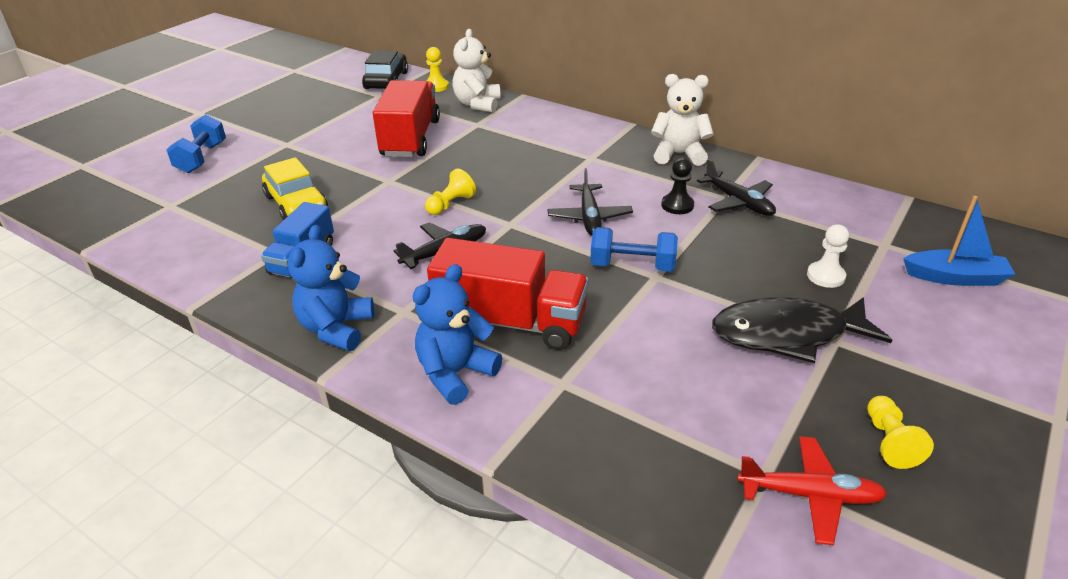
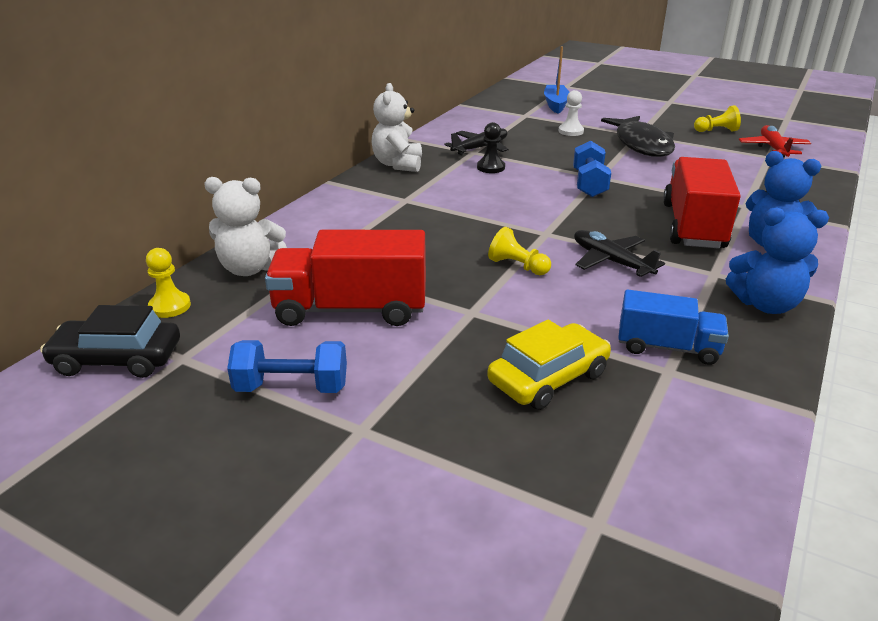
camera: 95 degrees left, 5 degrees down
blue dumbbell [166,114,226,173] -> blue dumbbell moved to [227,340,347,393]
black plane [548,168,633,236] -> none

